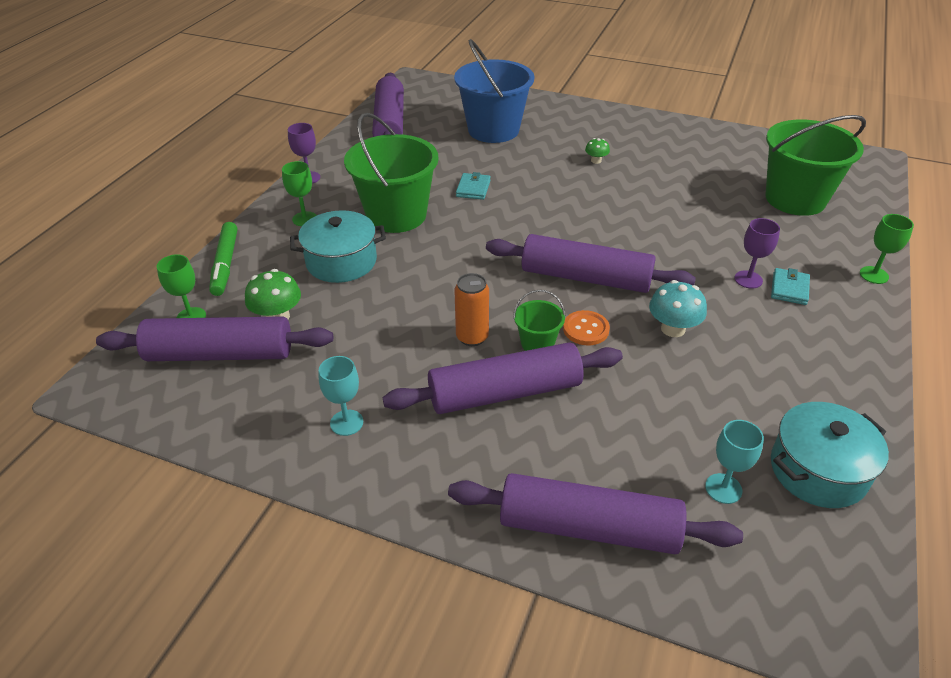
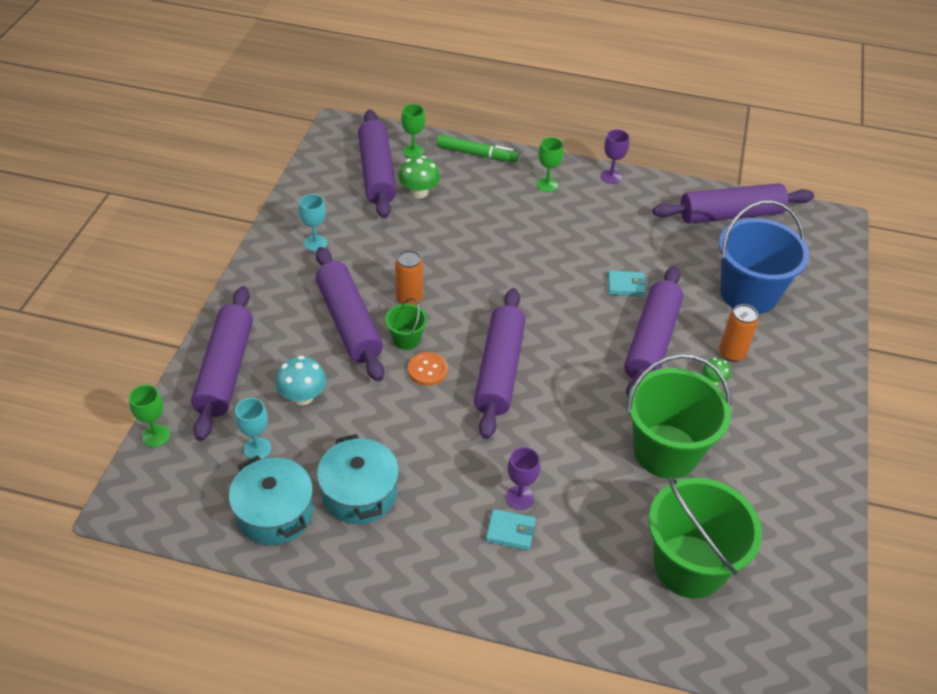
camera: 80 degrees right, 5 degrees up
green marker [209,222,238,296] -> green marker turned 150 degrees counterclockwise [437,135,519,162]
turquoise pot [290,210,386,283] -> turquoise pot moved to [317,434,399,524]
green bucket [344,113,439,233] -> green bucket moved to [627,354,731,478]
turquoise mushroom [649,280,707,337] -> turquoise mushroom moved to [276,356,326,405]
green goblet [860,214,914,284] -> green goblet moved to [129,385,170,447]
none -> purple rolling pin [624,266,683,397]
none -> orange can [719,304,758,362]

